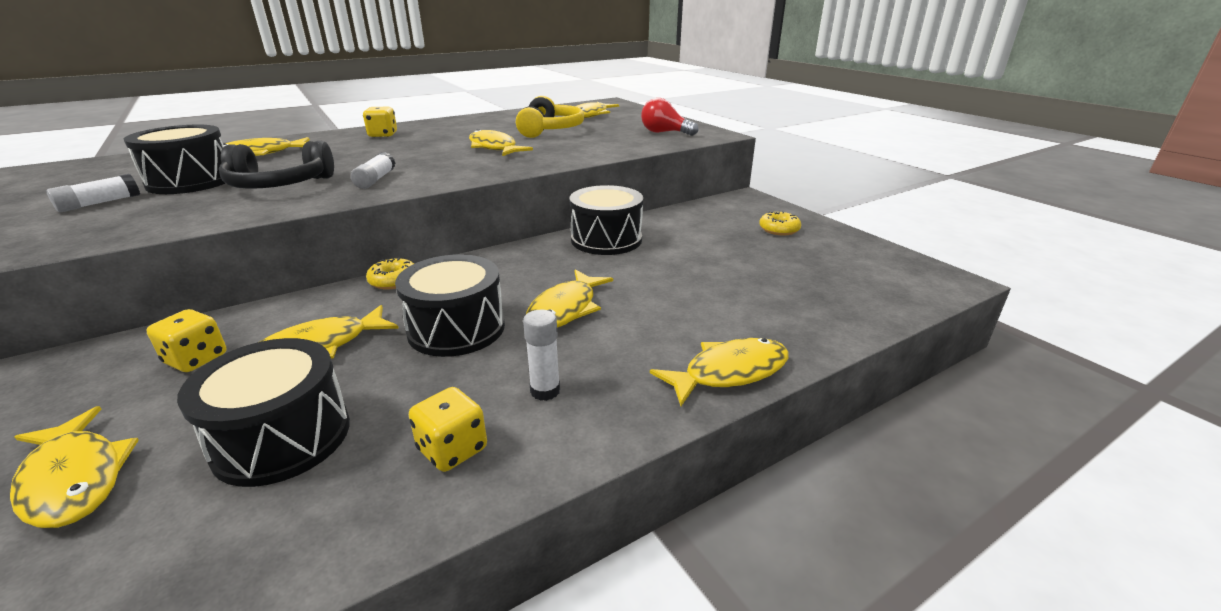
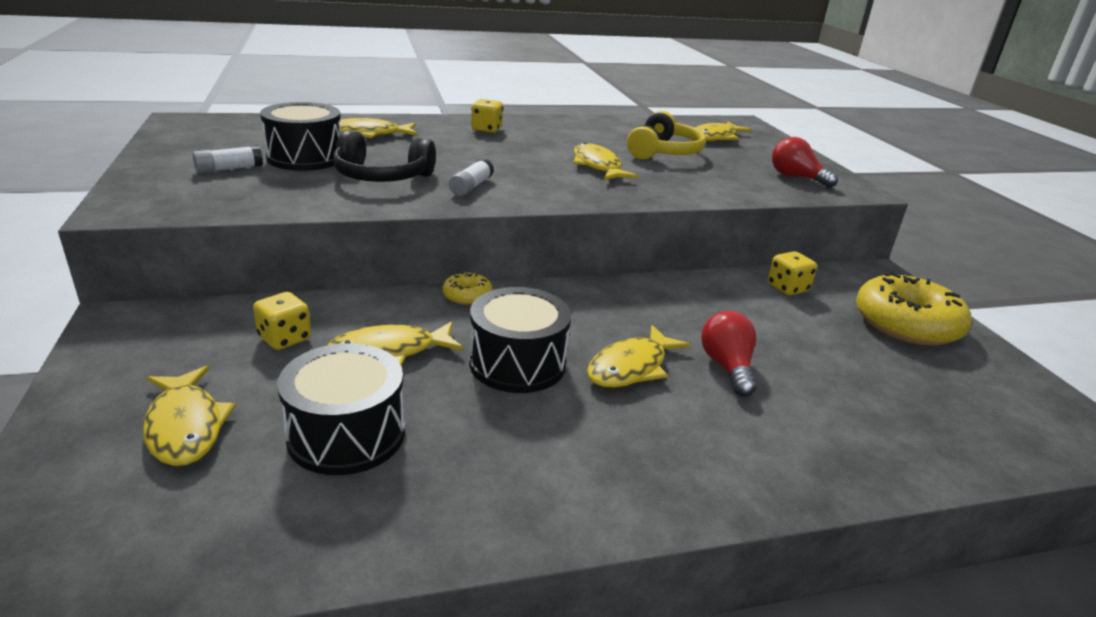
camera: 15 degrees right, 0 degrees up
yellow dice [409,387,487,472] -> yellow dice moved to [768,251,817,295]
white glue stick [523,310,560,401] -> none
black drum [570,185,643,255] -> none
yellow fish [650,338,789,406] -> none
yellow donut [759,211,801,236] -> yellow donut [856,272,972,346], size x2.16
none -> red light bulb [701,311,757,397]

